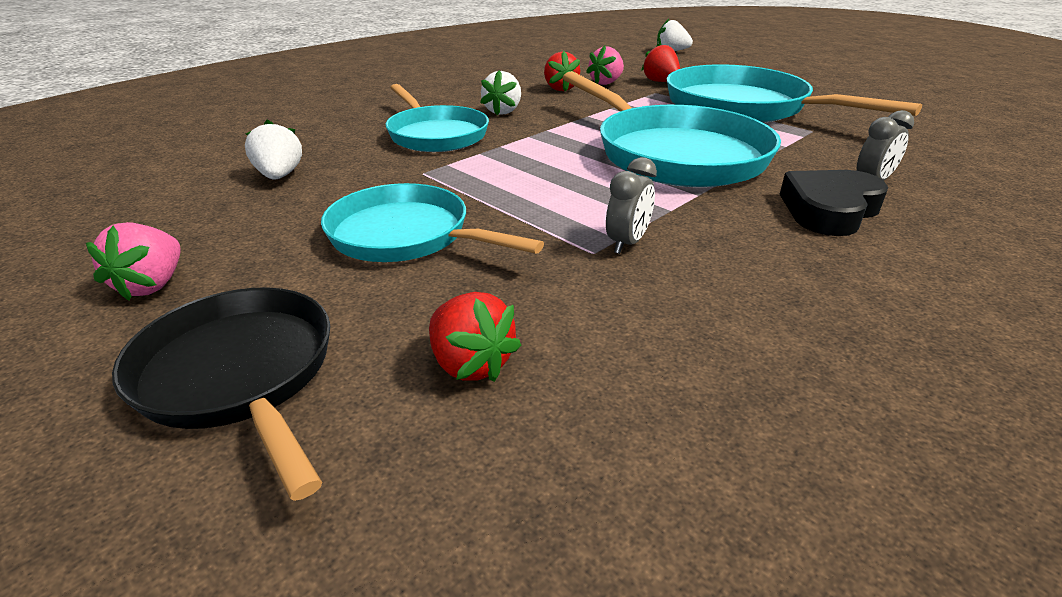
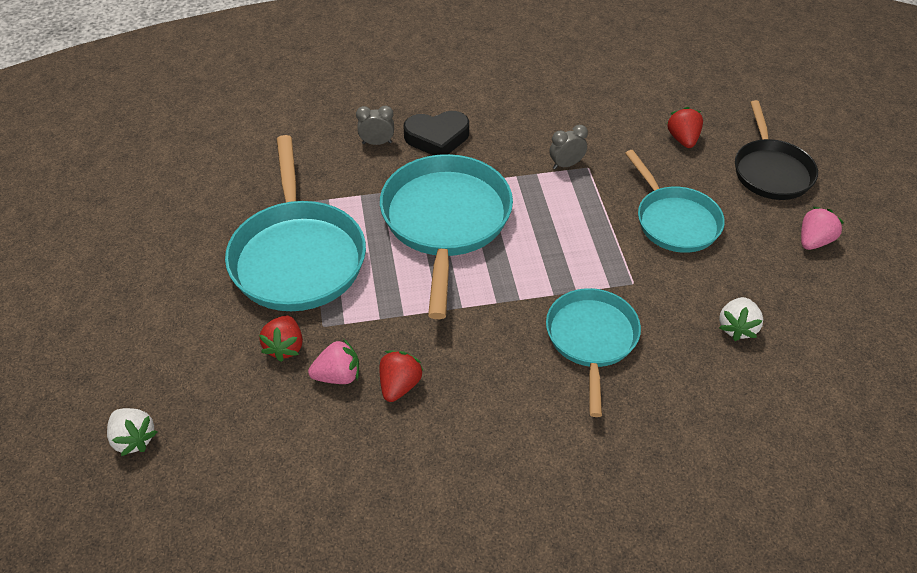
camera: 145 degrees left, 15 degrees up
white strawberry [480,70,521,115] -> none

